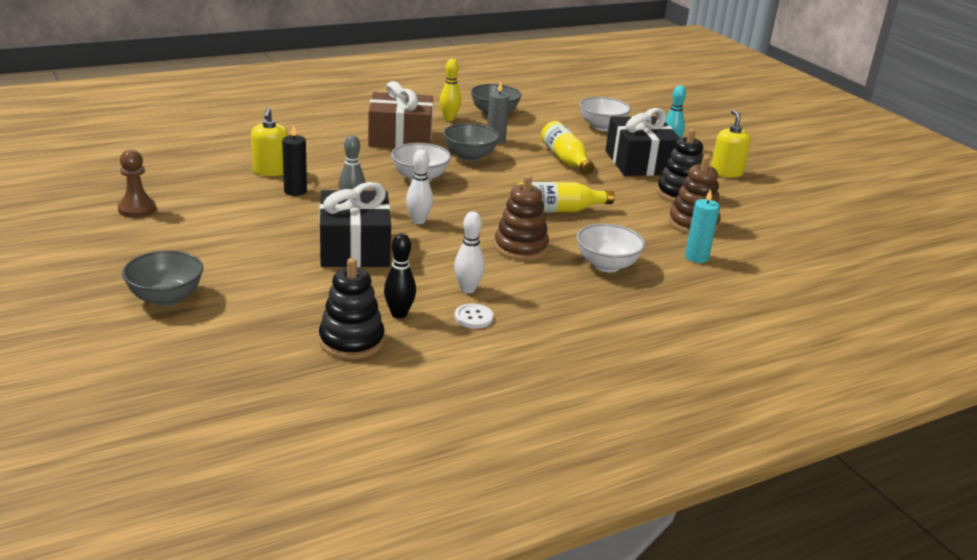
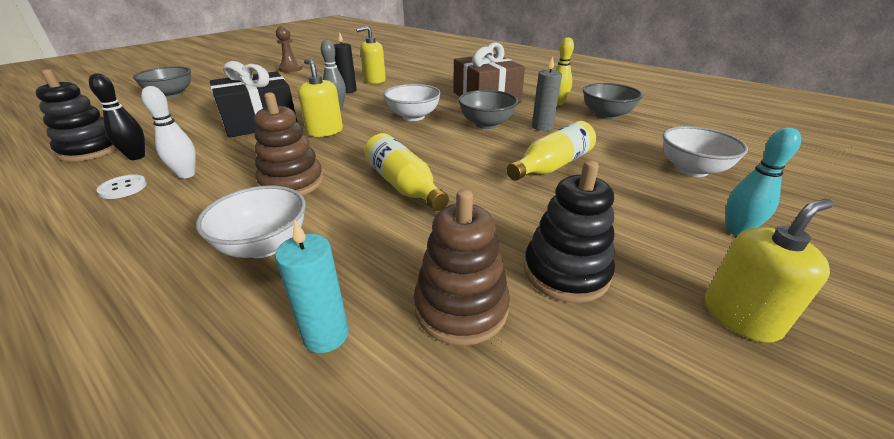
camera: 70 degrees right, 5 degrees up
white bowling pin [406,150,433,224] -> yellow soap dispenser [298,59,343,137]
black gift [606,108,680,176] -> none

